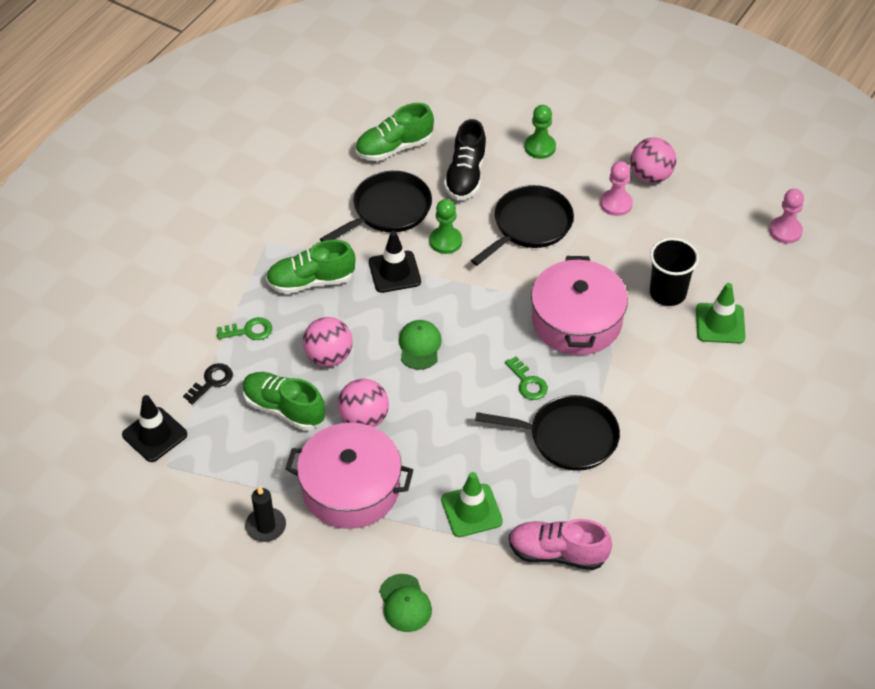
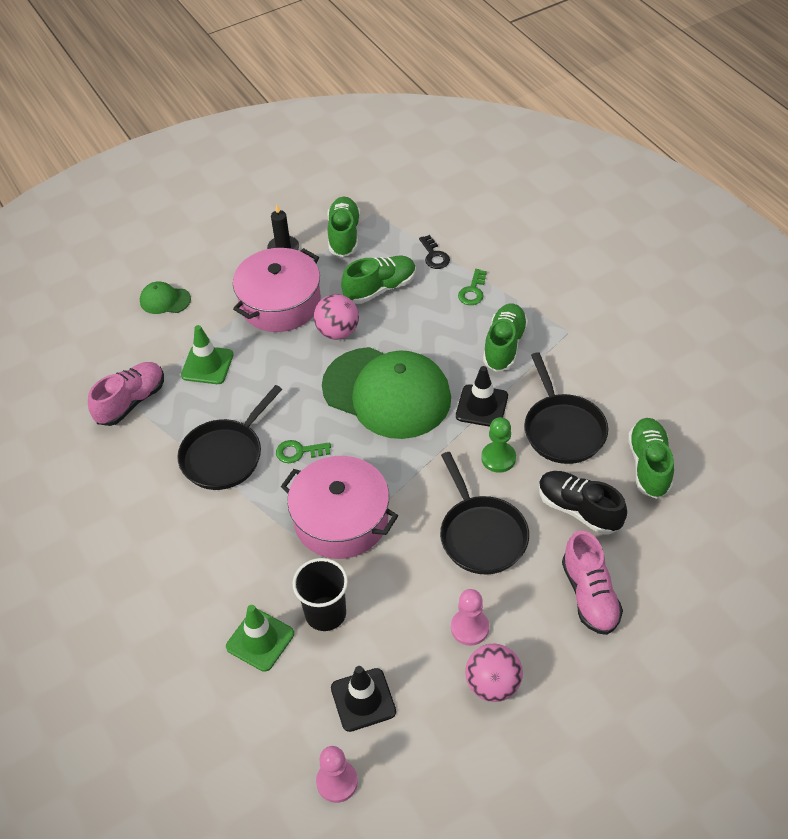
camera: 120 degrees right, 0 degrees up
black traffic cone [122,395,187,462] -> black traffic cone moved to [331,666,396,732]
pink ball [303,317,352,367] -> none
green cap [399,320,442,370] -> green cap [322,347,451,439], size x2.41
green pawn [525,105,556,159] -> pink shoe [562,531,623,635]
none -> green shoe [327,197,360,257]

